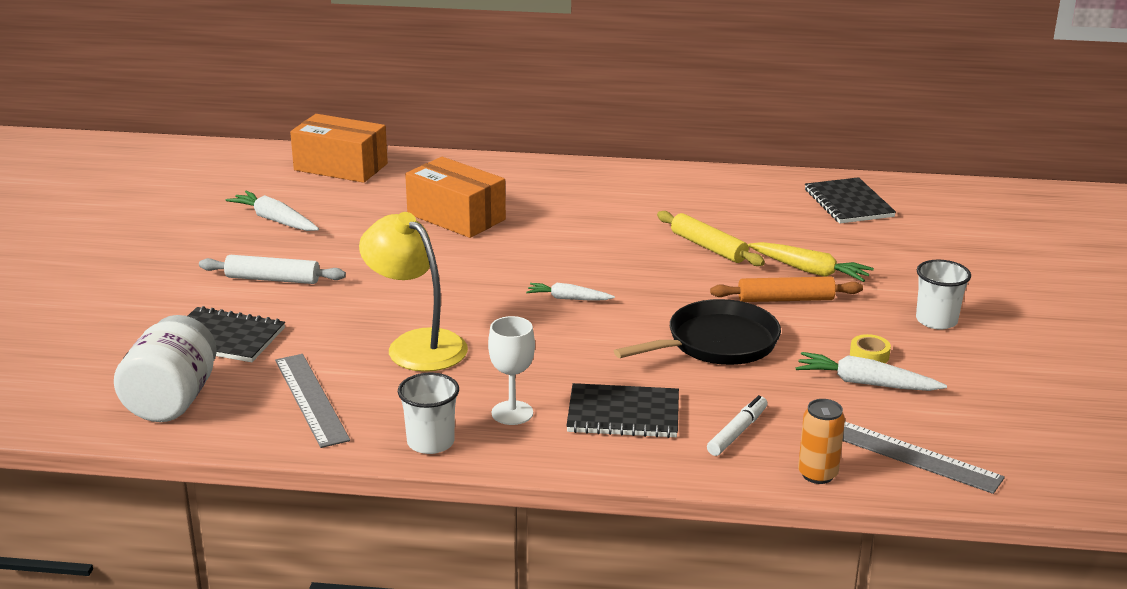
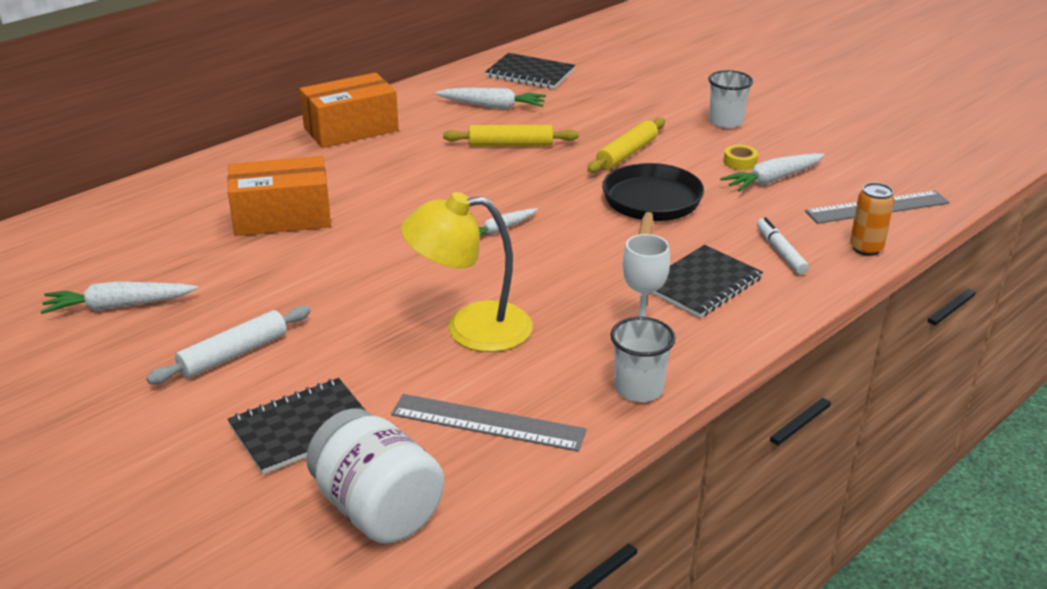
camera: 50 degrees left, 5 degrees up
orange box [290,114,388,183] -> orange box moved to [300,73,399,148]
orange rolling pin [710,276,863,302] -> yellow rolling pin [587,118,665,173]
yellow carrot [748,242,874,282] -> none
none -> white carrot [435,88,546,109]

